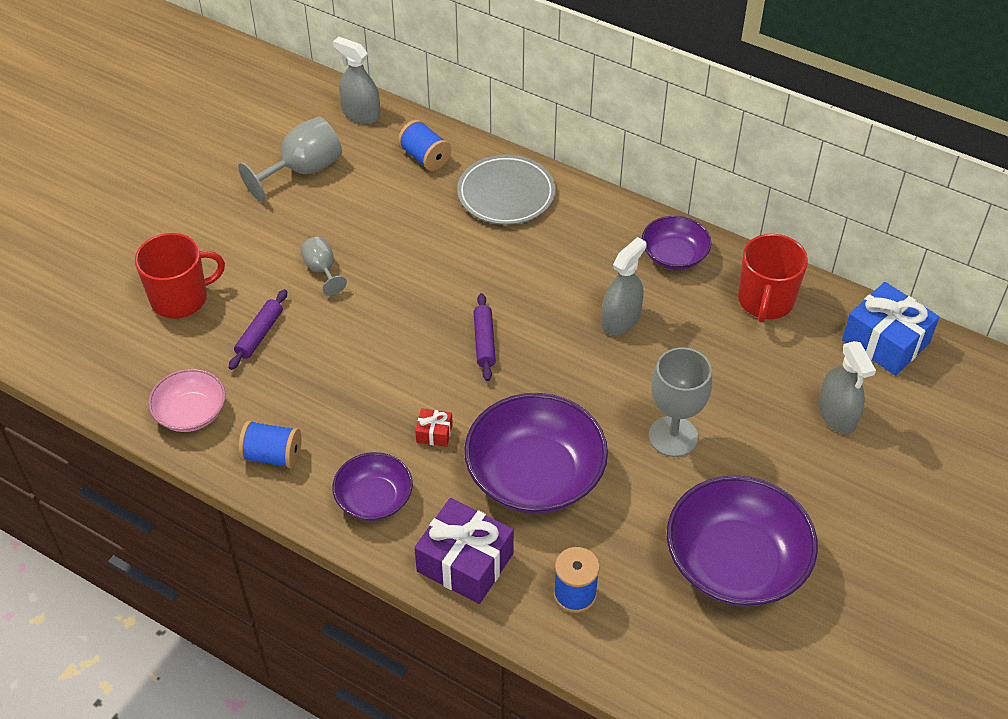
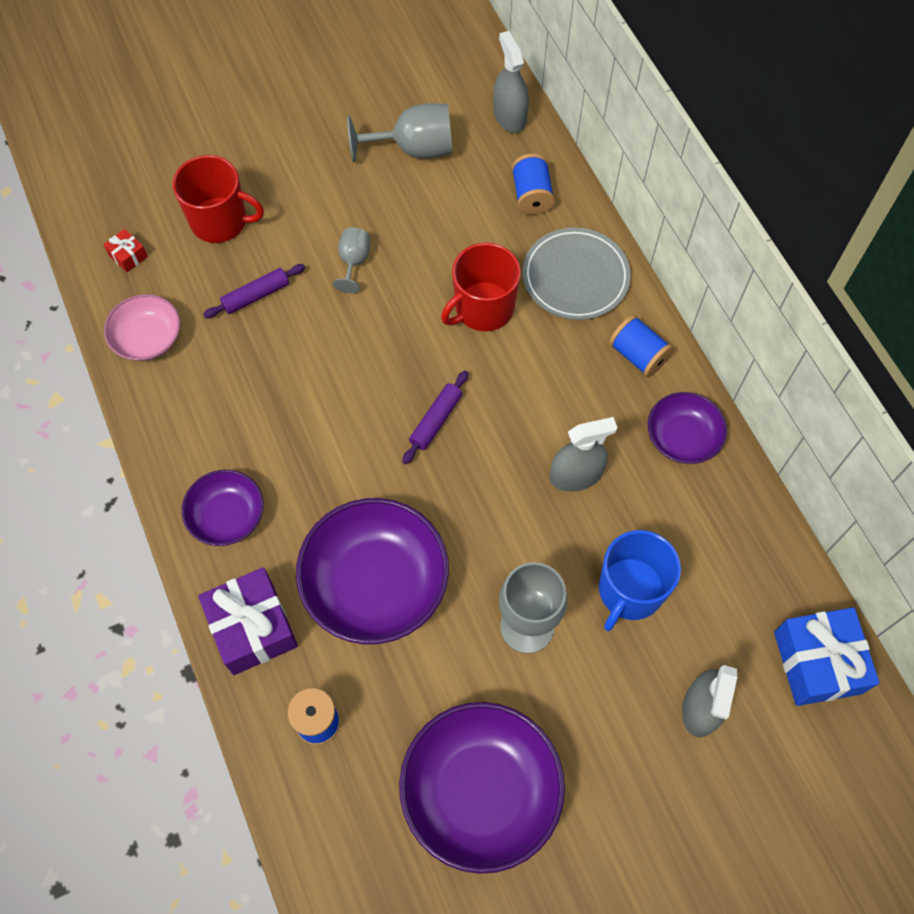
camera: 35 degrees right, 15 degrees up
blue spool [238,420,301,469] -> blue spool moved to [609,315,674,377]
red gift [415,408,453,447] -> red gift moved to [103,229,148,272]
red mug [738,234,808,323] -> red mug moved to [441,243,521,331]
none -> blue mug [599,530,681,631]

